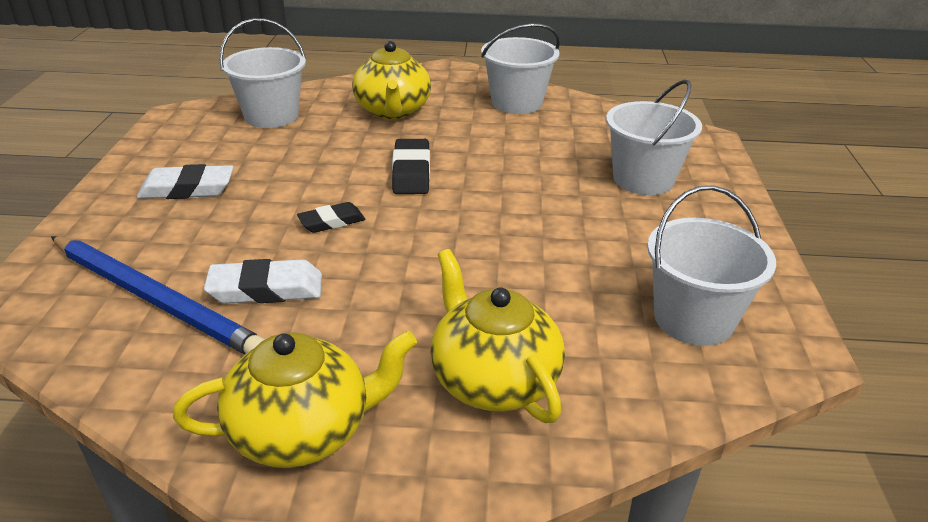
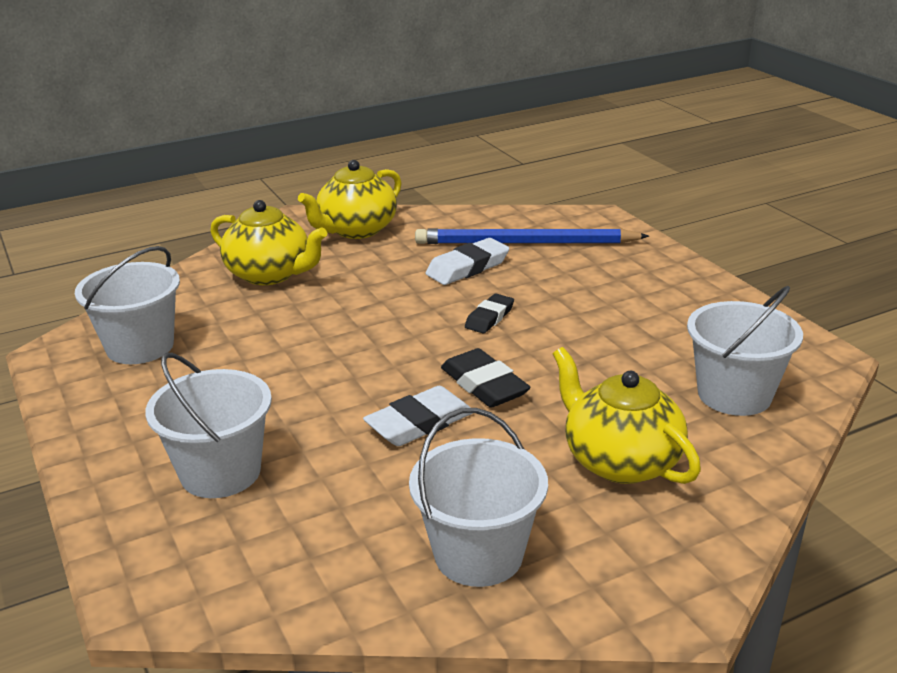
camera: 150 degrees right, 5 degrees down
white eraser [137,164,234,199] -> white eraser moved to [363,386,473,446]

